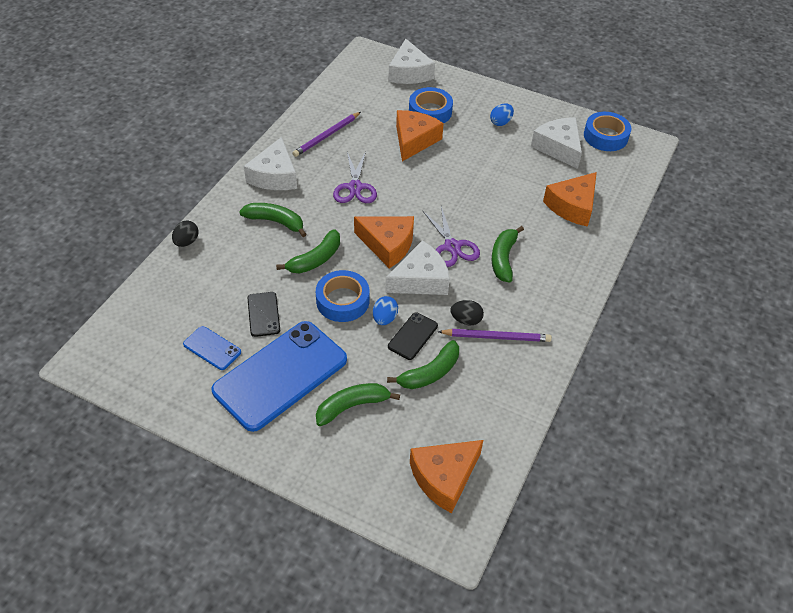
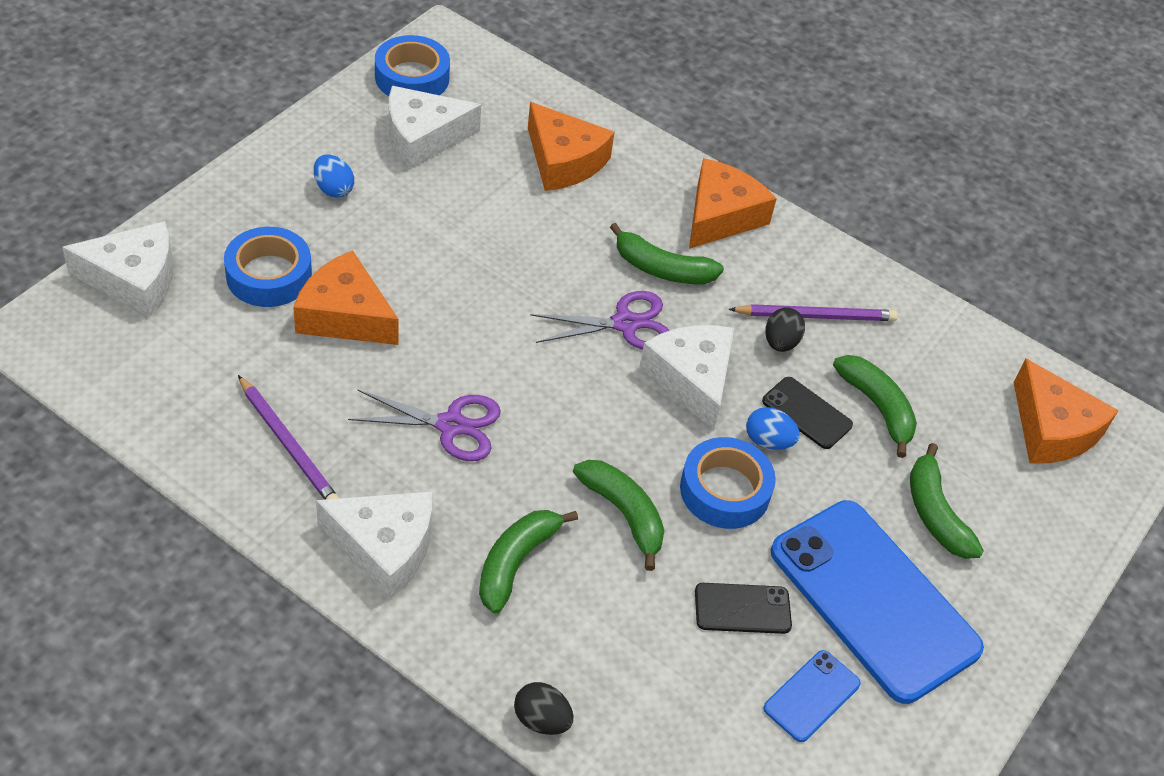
camera: 85 degrees left, 0 degrees up
orange cheese [354,216,414,268] -> orange cheese moved to [689,158,777,249]
purple pencil [438,329,552,342] -> purple pencil turned 75 degrees clockwise [729,304,898,321]

